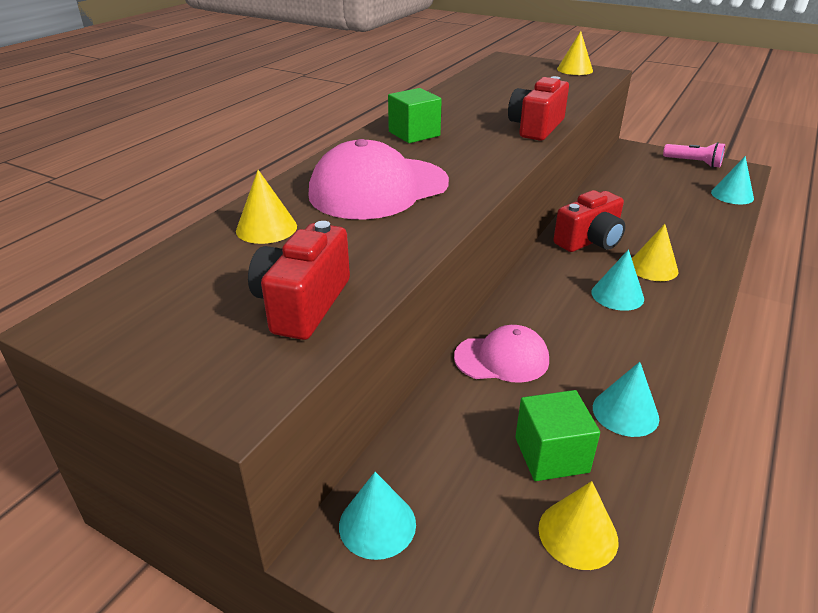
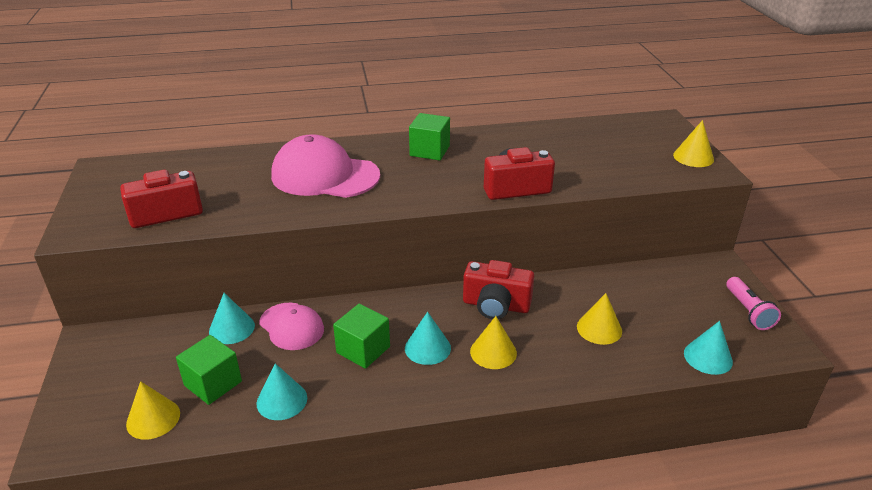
camera: 50 degrees right, 0 degrees up
yellow cone [236,170,297,244] -> yellow cone moved to [577,293,622,345]
turquoise cone [339,472,416,560] -> turquoise cone moved to [209,293,255,344]
none -> green cube [333,304,390,369]

